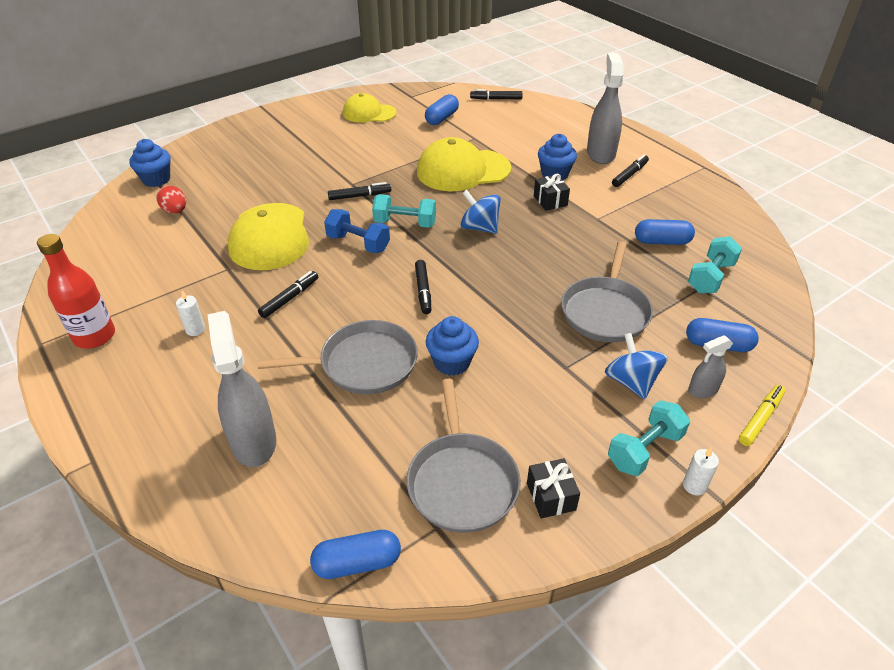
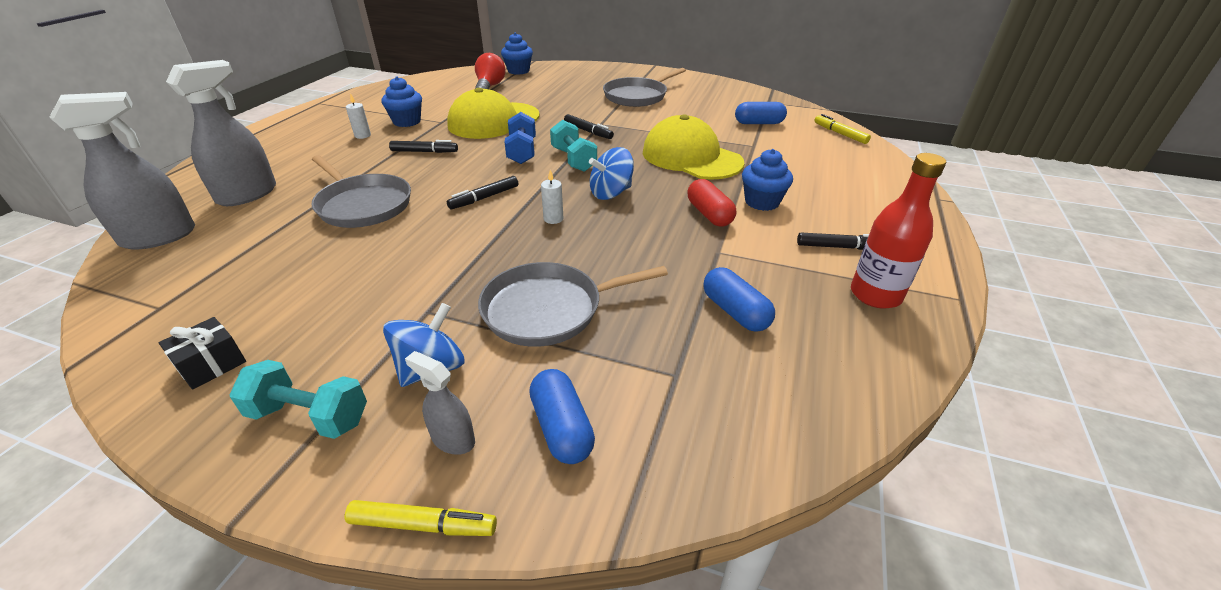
camera: 55 degrees right, 5 degrees down
red bottle [37,234,115,349] -> red bottle moved to [851,153,946,308]
red egg [157,185,186,214] -> red light bulb [475,53,506,89]
blue capsule [310,530,401,579] -> none
yellow cap [343,93,396,123] -> none
grey pan [407,379,521,533] -> grey pan moved to [603,68,686,107]
blue cupcake [426,316,479,376] -> blue cupcake moved to [381,77,422,127]
blue spinning top [460,190,501,234] -> blue spinning top turned 120 degrees counterclockwise [589,147,634,200]
black marker [470,89,523,100] -> yellow marker [815,114,871,144]
black gift [534,174,570,211] -> red capsule [688,179,736,227]
grey spray bottle [587,53,624,164] -> grey spray bottle moved to [49,92,195,250]
white candle [683,448,719,495] -> white candle moved to [541,170,563,224]
turquoise dumbbell [688,236,742,294] -> none

